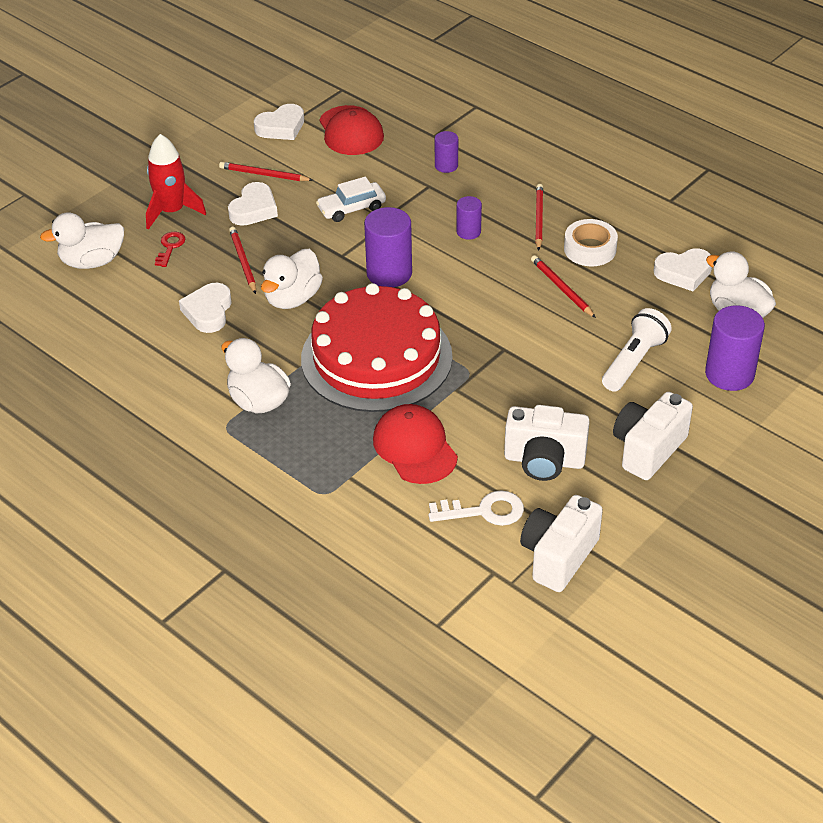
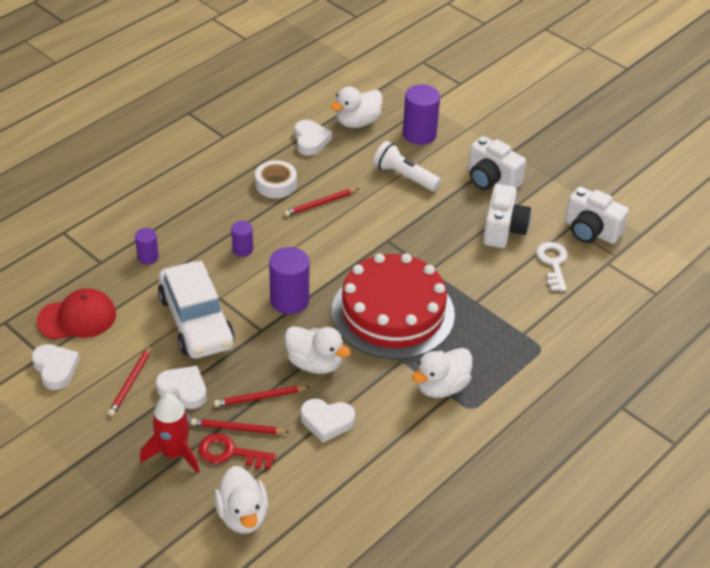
camera: 90 degrees left, 0 degrees up
red key [155,232,185,267] -> red key [198,433,276,469], size x1.52
white car [316,177,386,222] -> white car [158,261,235,359], size x1.93
red cap [373,404,458,484] -> none
red pencil [535,184,543,251] -> red pencil moved to [191,418,289,434]

